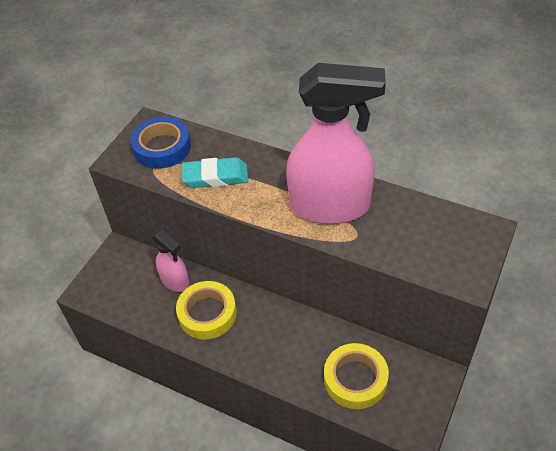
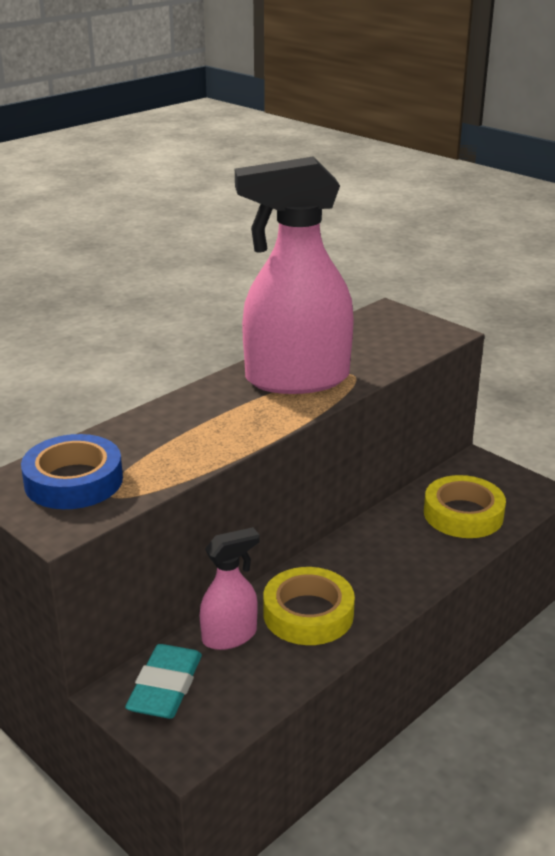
camera: 75 degrees left, 20 degrees down
turquoise eraser [182,157,248,188] -> turquoise eraser moved to [125,644,202,719]
pink spray bottle [286,63,386,224] -> pink spray bottle turned 120 degrees counterclockwise [235,157,354,394]

